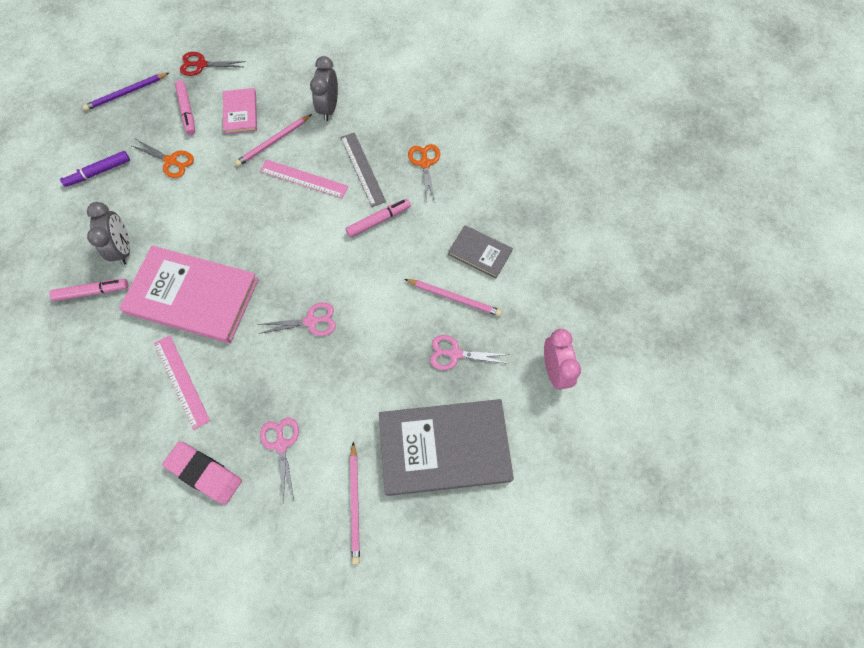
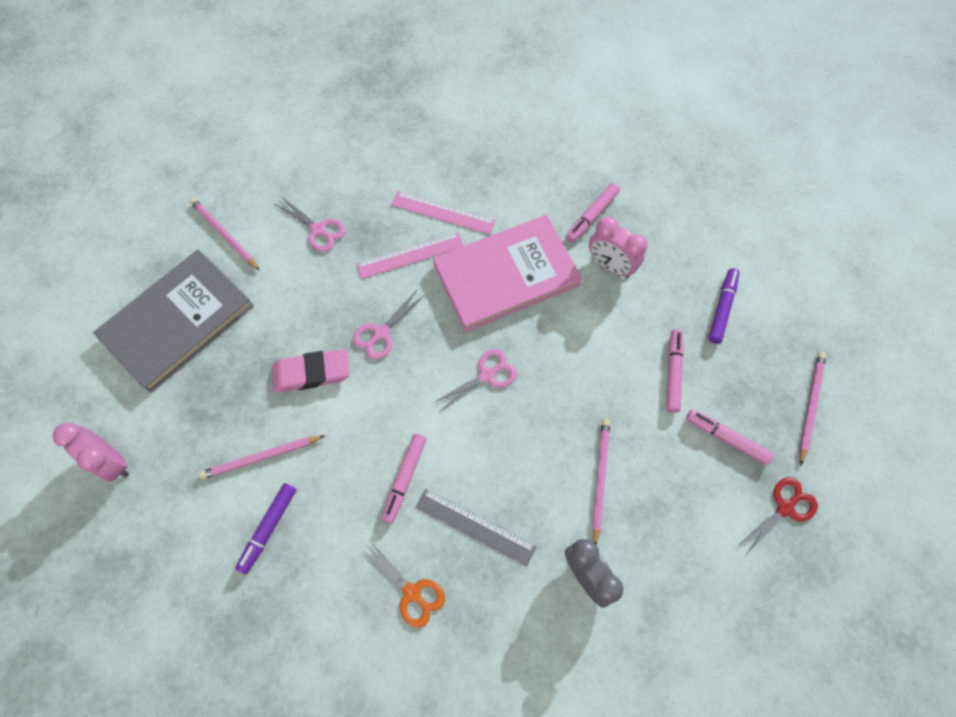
camera: 140 degrees right, 0 degrees up
purple pencil [83,73,169,111] -> pink pencil [799,352,826,465]
grey clock [87,202,130,265] -> pink clock [589,217,648,277]
orange scissors [130,139,194,178] -> pink marker [666,329,684,413]
pink eraser [162,441,242,505] -> pink eraser moved to [272,349,350,393]
pink book [223,88,257,134] -> none
pink ruler [260,159,349,199] -> pink ruler moved to [356,232,464,279]
pink scissors [430,335,509,370] -> pink scissors moved to [433,349,517,412]
grey book [448,225,513,278] -> purple marker [235,483,296,574]

